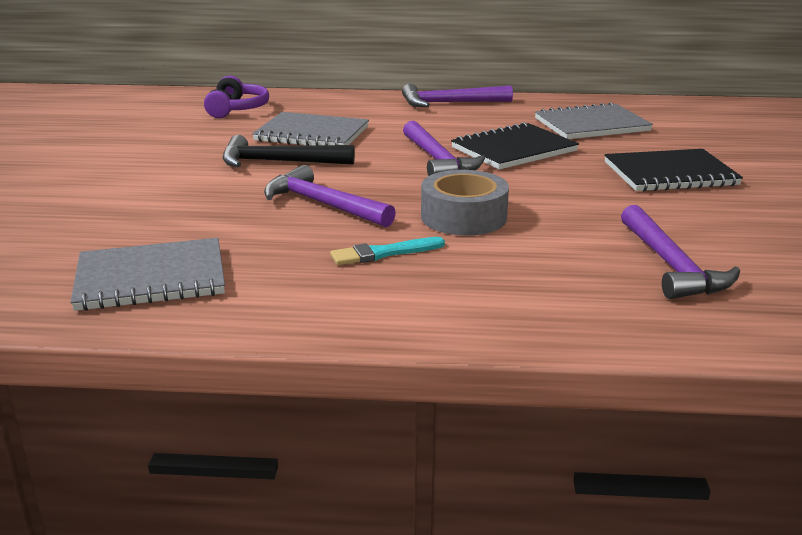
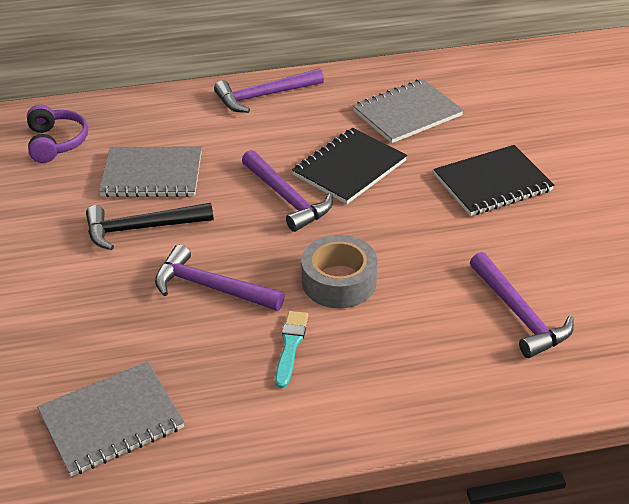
camera: 15 degrees left, 15 degrees up
turquoise brush [330,237,445,265] -> turquoise brush turned 135 degrees clockwise [275,311,308,388]

